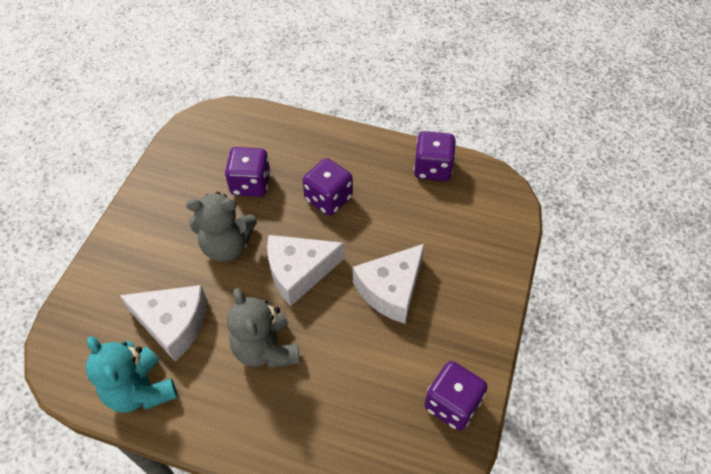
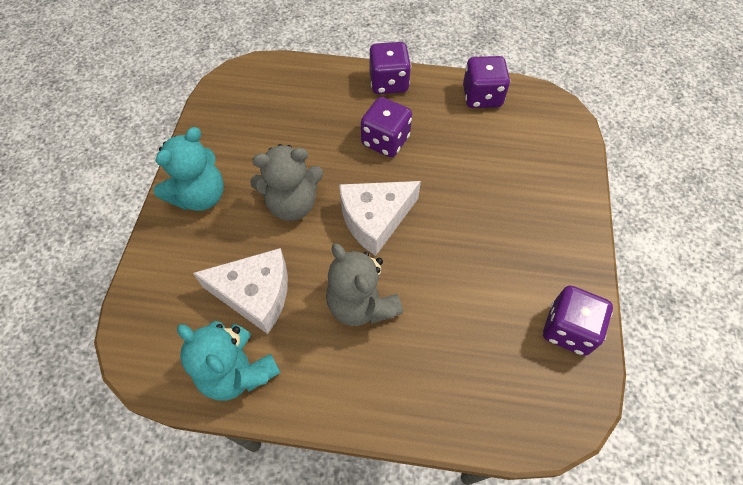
camera: 10 degrees left, 5 degrees up
purple dice [225,147,271,197] -> purple dice moved to [369,42,411,94]
white cheese [353,243,425,324] -> none
none -> turquoise teddy bear [153,127,224,211]

